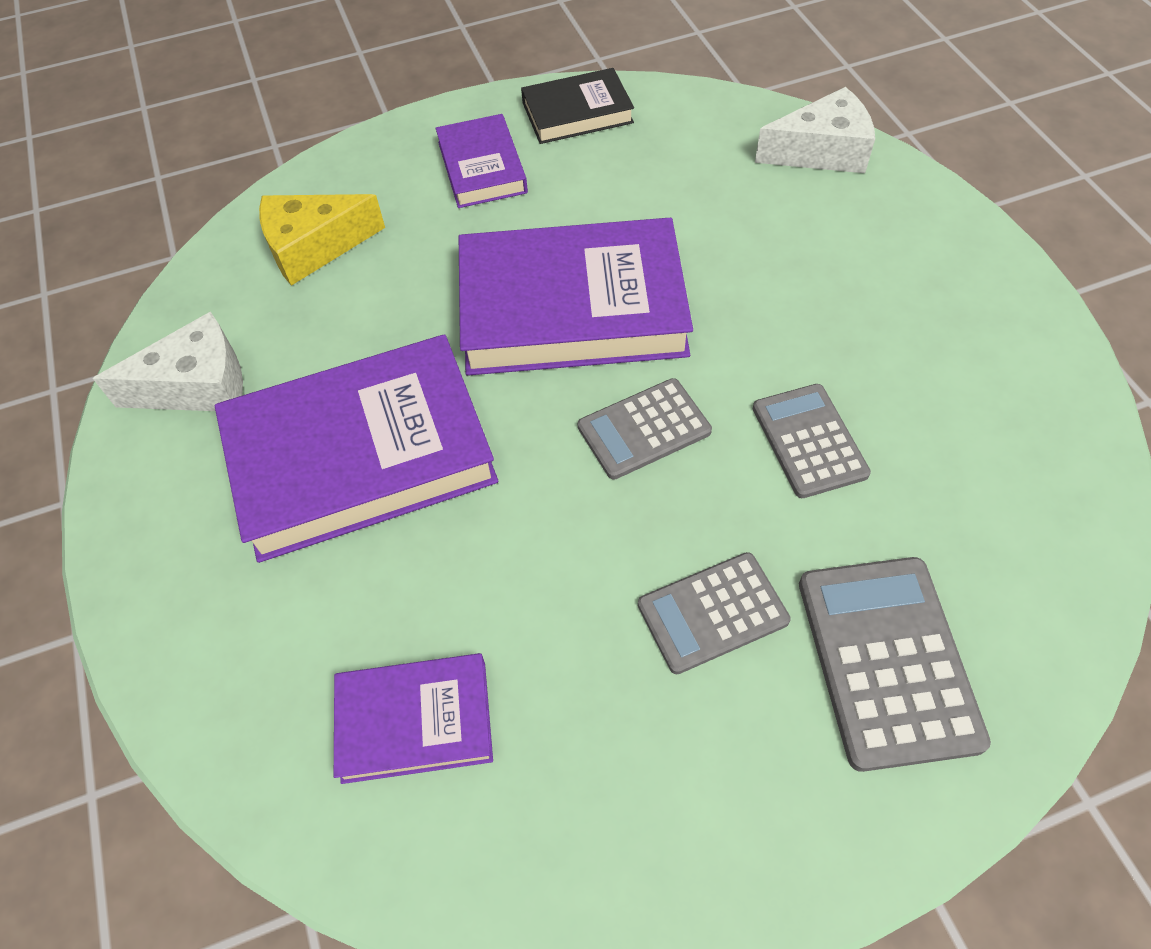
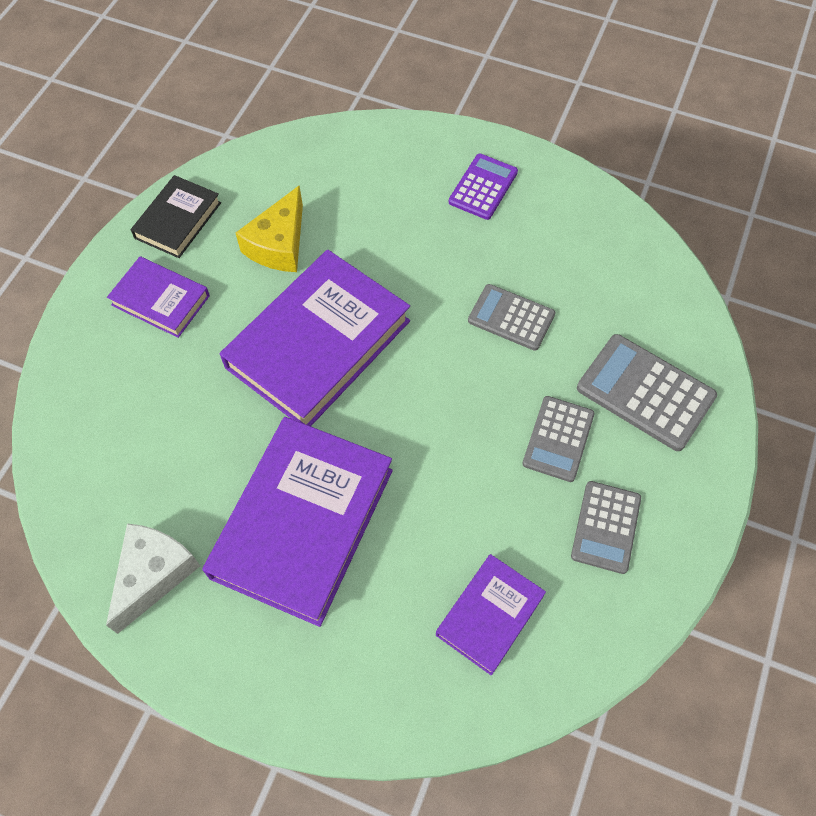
camera: 50 degrees left, 5 degrees up
yellow cheese [259,194,385,286] -> yellow cheese moved to [236,185,303,272]
grey calculator [578,378,712,480] -> grey calculator moved to [571,481,641,574]
white cheese [755,87,875,173] -> none
none -> purple calculator [449,154,518,220]

